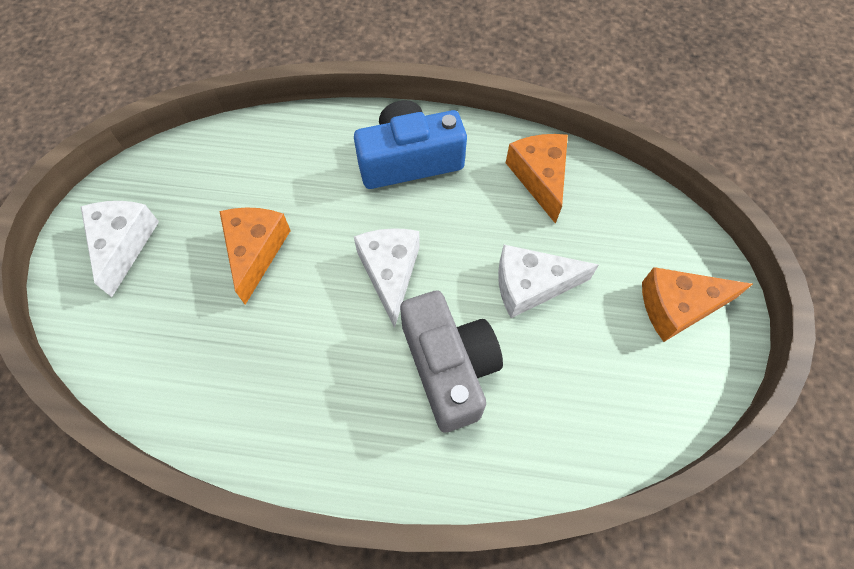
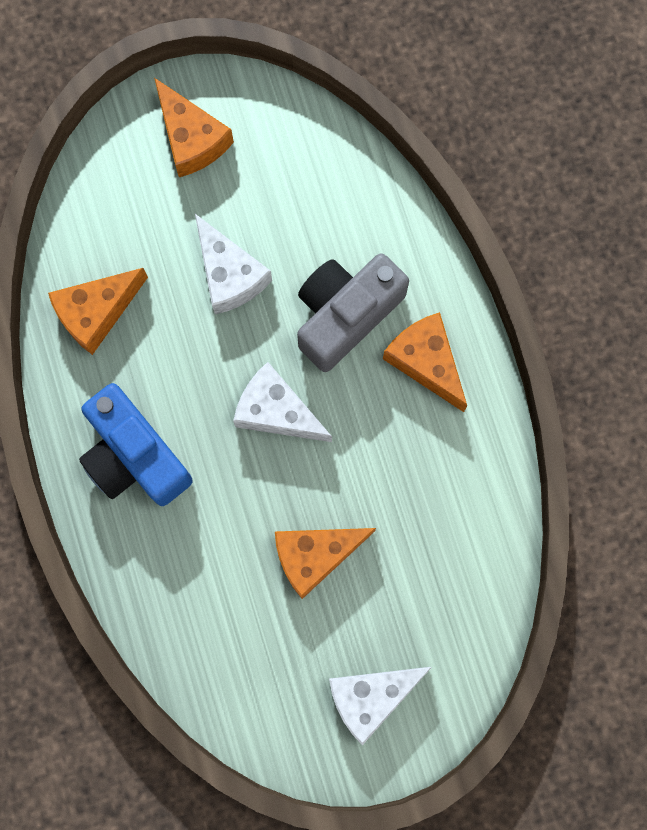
camera: 115 degrees left, 15 degrees up
white cheese [354,228,420,328] -> white cheese turned 60 degrees clockwise [233,362,332,442]
none -> orange cheese [383,312,467,412]

